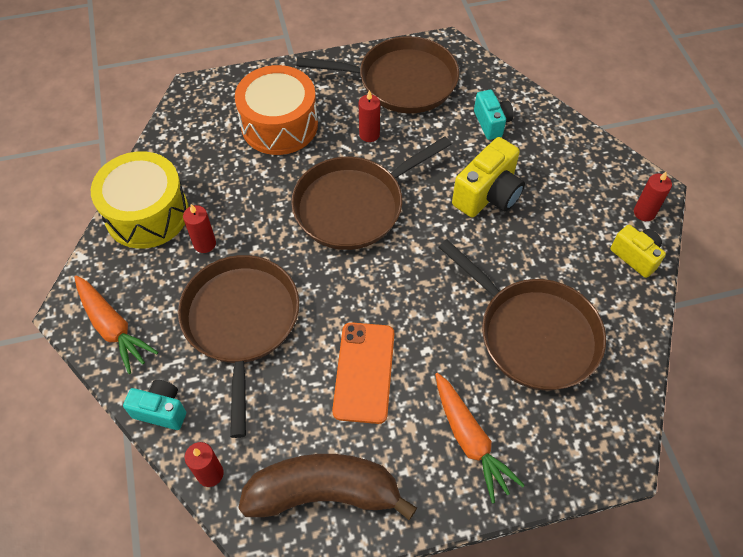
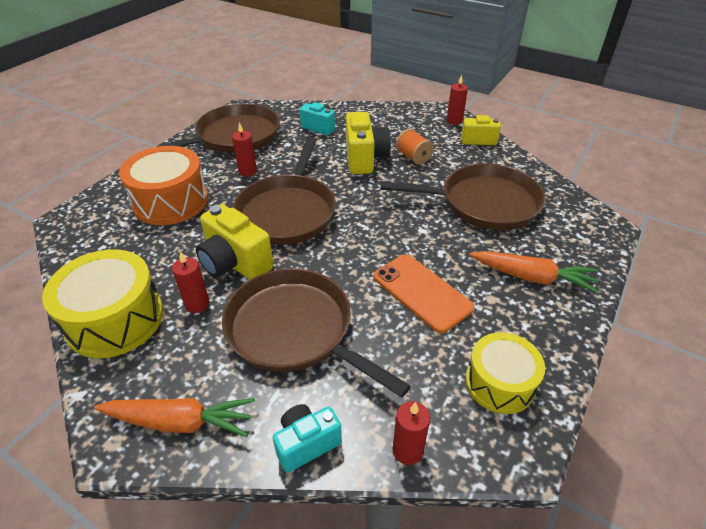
camera: 45 degrees left, 15 degrees down
brown banana [238,454,417,520] -> yellow drum [466,332,545,414]
none -> yellow camera [196,204,274,280]
none -> orange spool [396,129,434,165]

